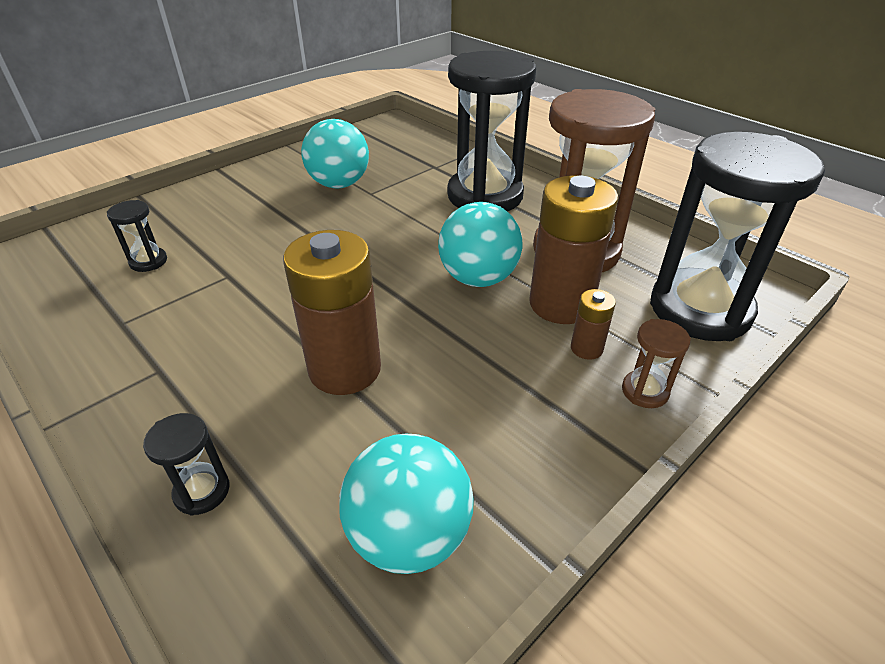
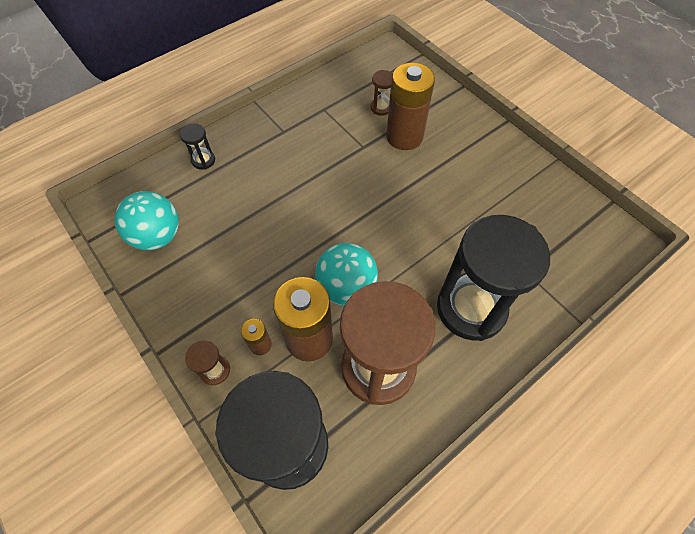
camera: 95 degrees right, 20 degrees up
black hourglass [107,200,167,272] -> brown hourglass [371,70,393,116]
brown battery [283,230,381,395] -> brown battery moved to [386,63,435,150]
turquoise ball [301,119,369,188] -> none

